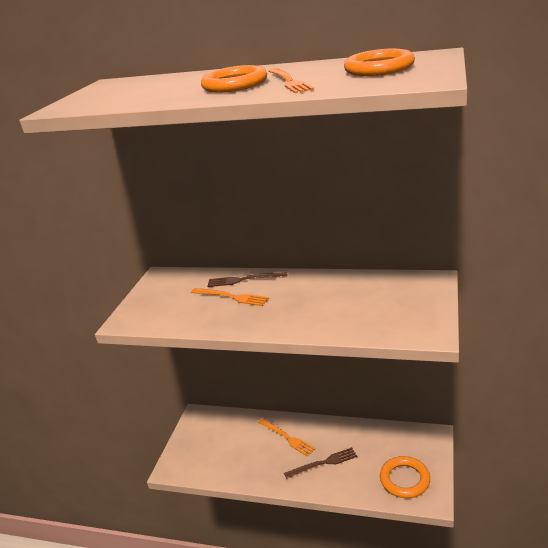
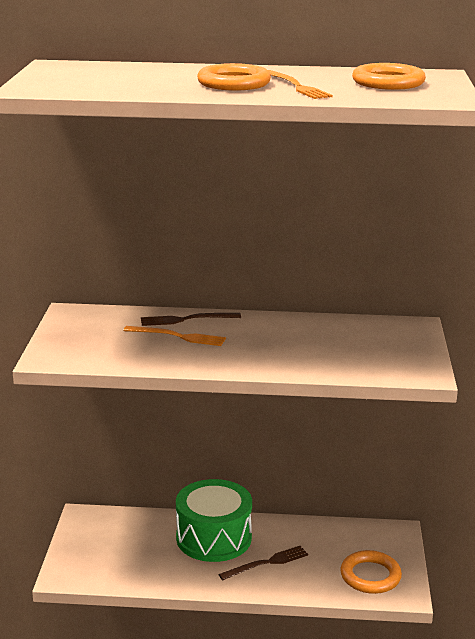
camera: 15 degrees left, 5 degrees down
orange fork [258,418,315,457] -> green drum [176,479,252,562]

